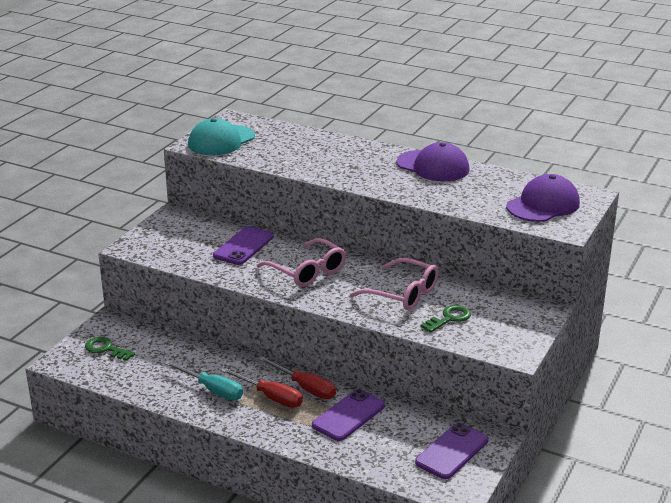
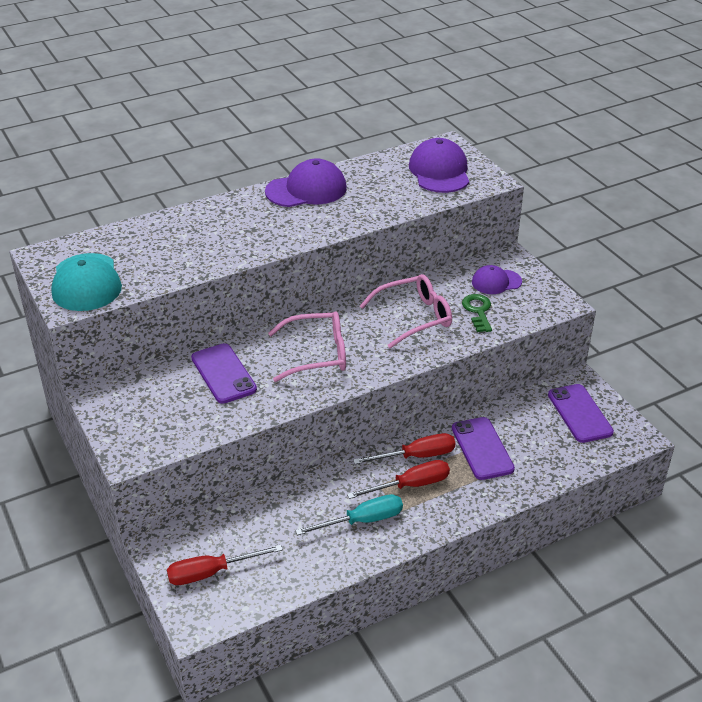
camera: 55 degrees left, 10 degrees up
green key [85,337,135,361] -> red screwdriver [167,545,283,585]
none -> purple cap [472,265,522,294]

